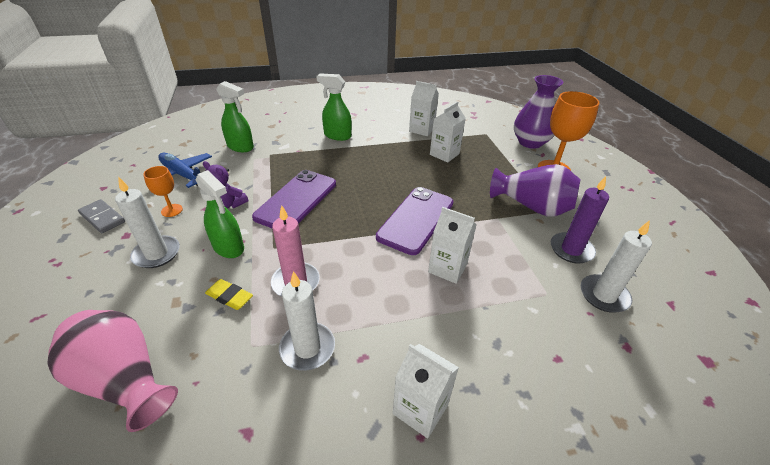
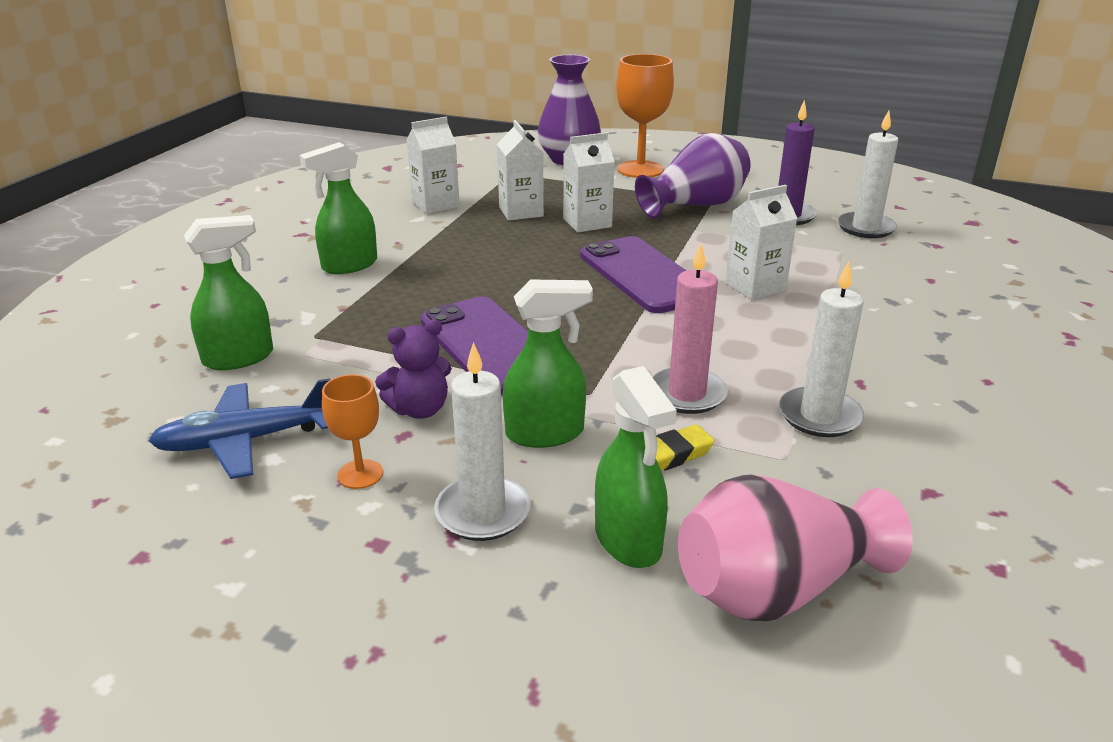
camera: 55 degrees left, 10 degrees down
grey domino [78,199,125,233] -> none
white carton [393,344,459,439] -> white carton moved to [563,132,615,232]
none -> green spray bottle [595,366,677,568]

